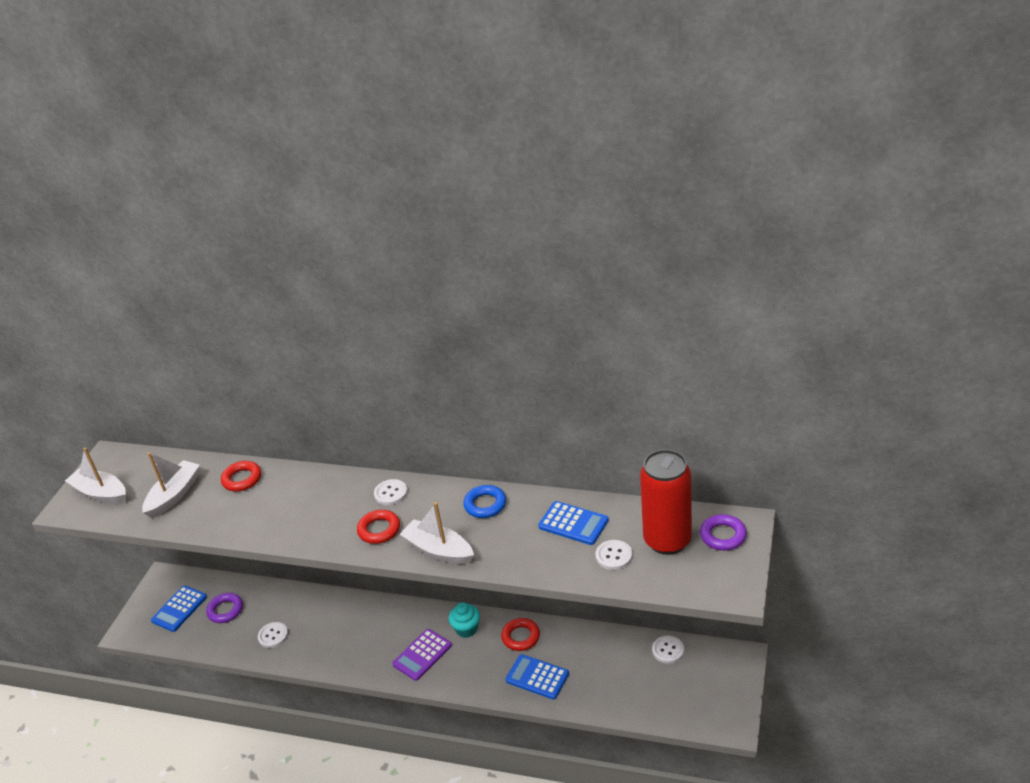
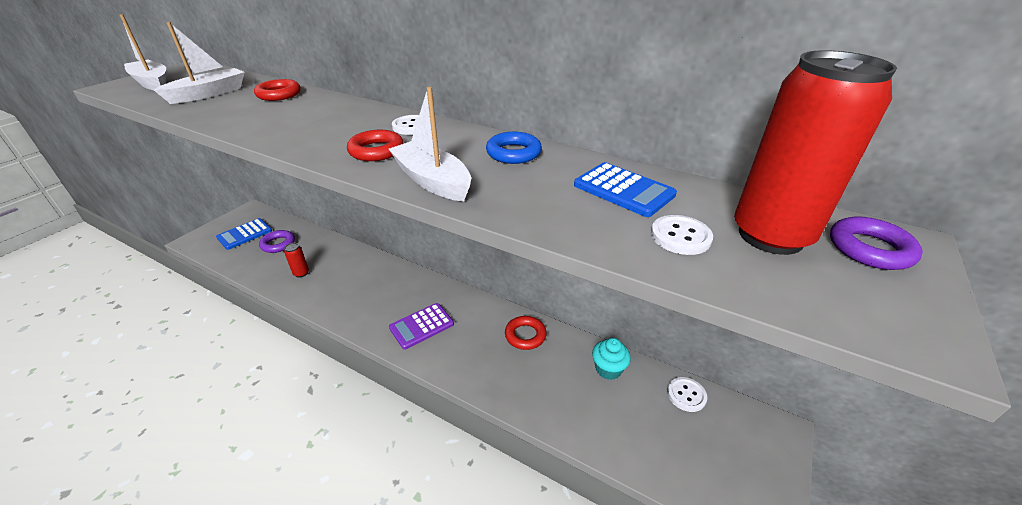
camera: 10 degrees right, 0 degrees up
white button [258,622,288,648] -> red can [284,243,309,278]
turquoise cupcake [449,602,480,638] -> turquoise cupcake moved to [592,338,631,380]
blue calculator [506,654,569,699] -> none

